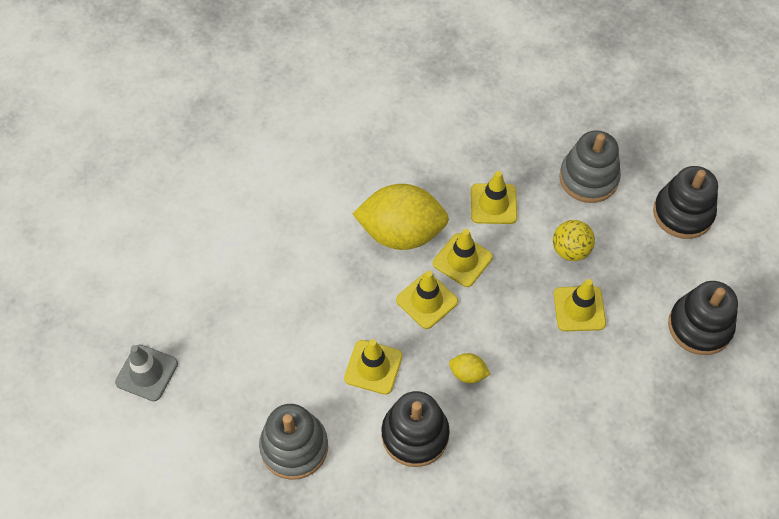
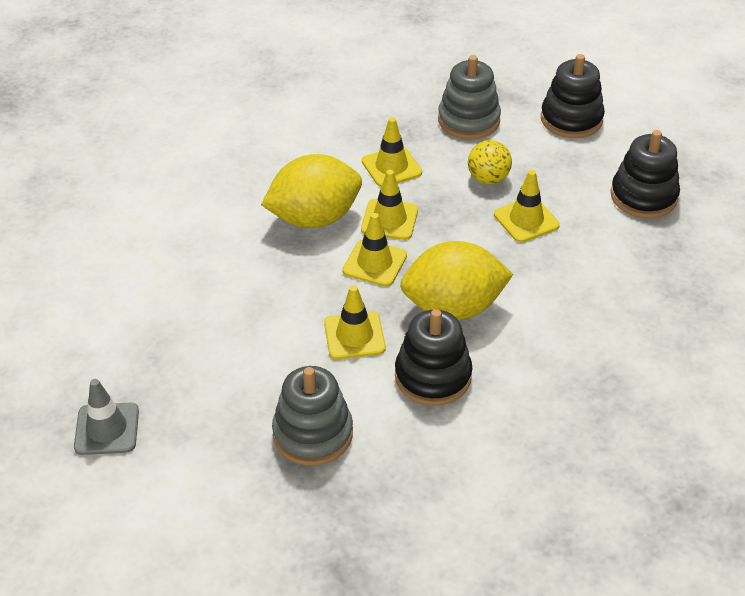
camera: 25 degrees left, 15 degrees down
yellow lemon [449,353,491,383] -> yellow lemon [400,241,513,320], size x2.37

